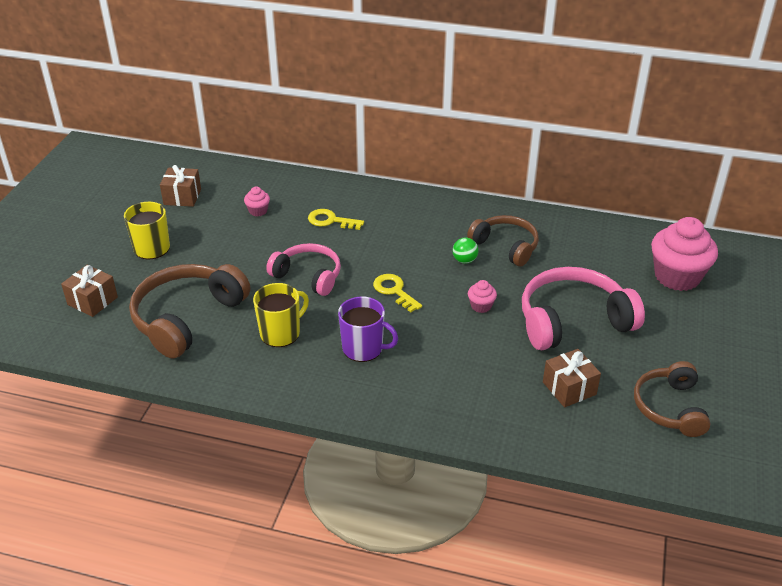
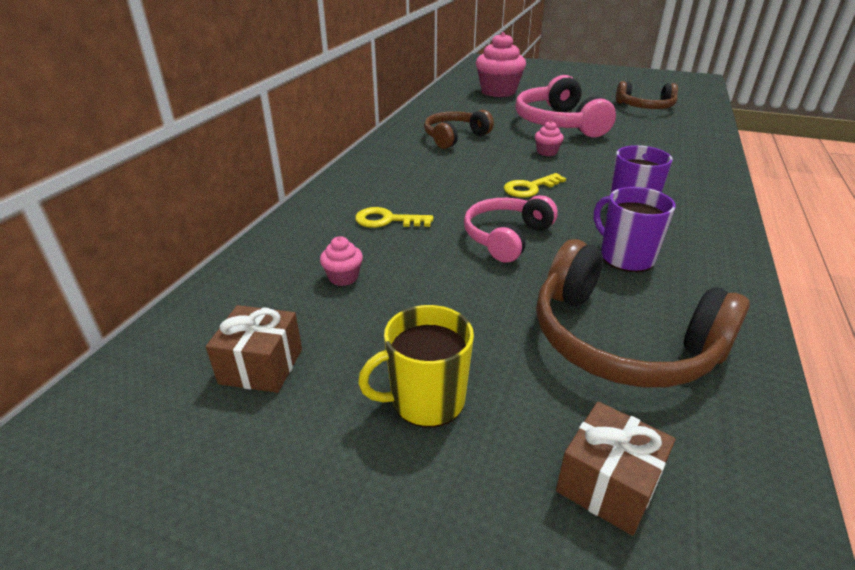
camera: 85 degrees left, 5 degrees down
yellow mug [253,283,309,347] -> purple mug [594,187,676,272]
yellow key [308,209,364,230] -> yellow key turned 75 degrees clockwise [355,207,433,228]
green ball [452,238,479,264] -> none
brown gift [543,349,601,407] -> none

